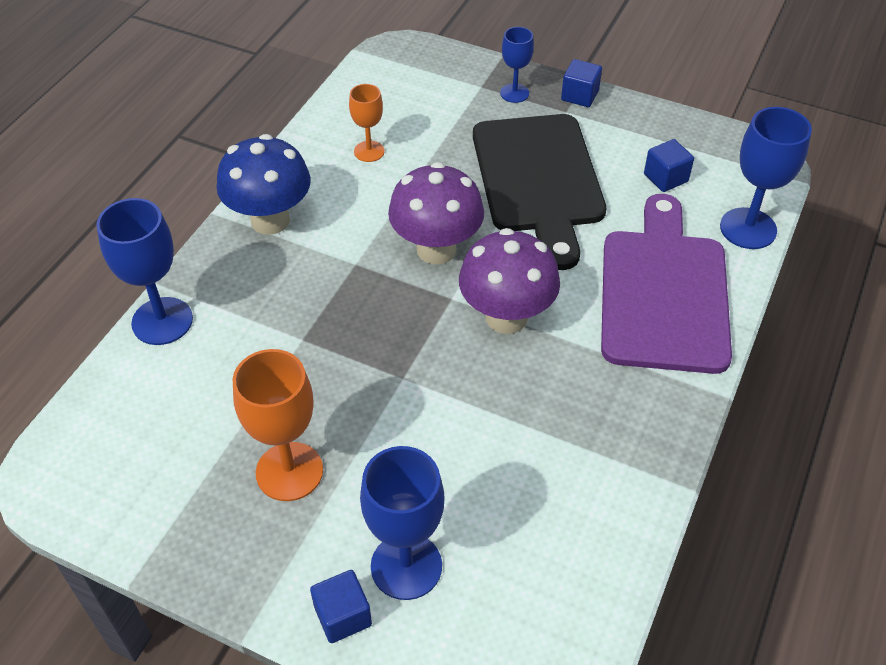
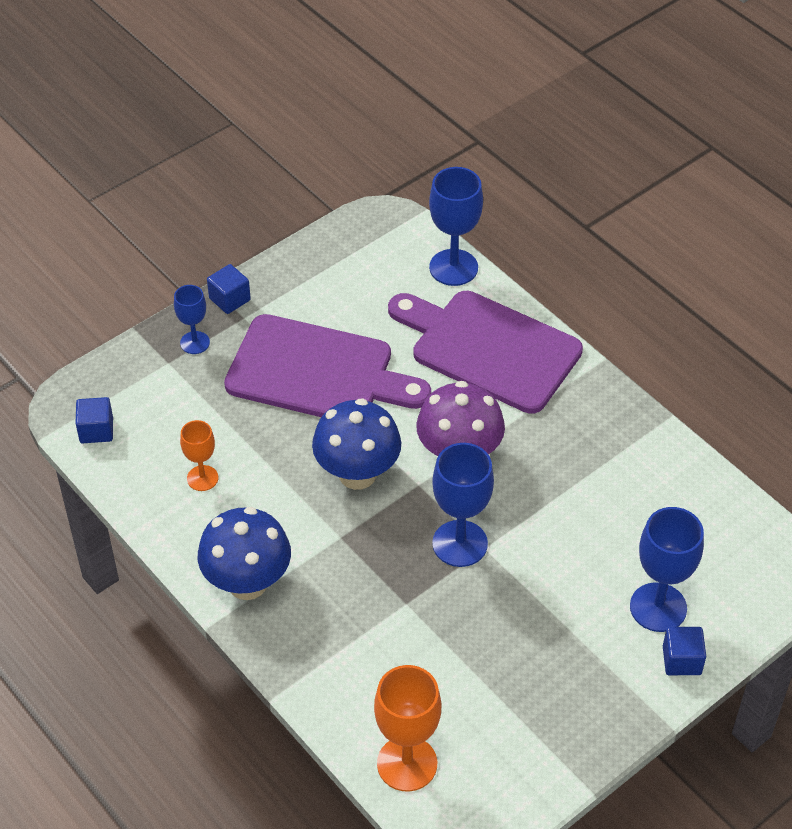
camera: 65 degrees left, 0 degrees up
blue goblet [96,198,193,345] -> blue goblet moved to [432,443,494,567]
orange goblet [233,349,323,501] -> orange goblet moved to [374,665,441,792]
purple mushroom [388,162,484,264] -> blue mushroom [312,398,401,490]
black cutting board [473,114,606,270] -> purple cutting board [224,314,431,417]
blue cube [644,139,694,192] -> blue cube moved to [76,397,113,443]

